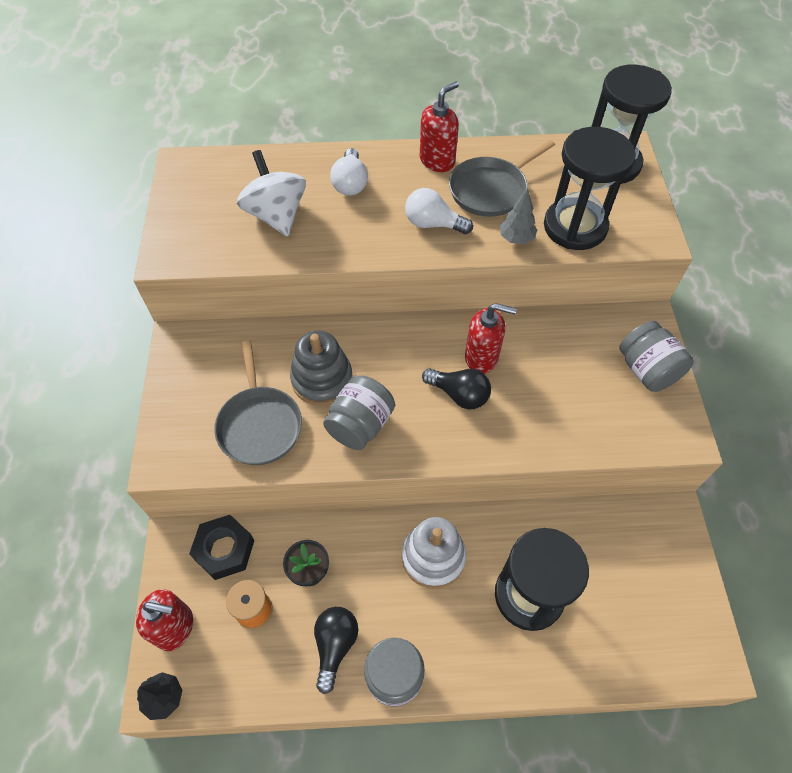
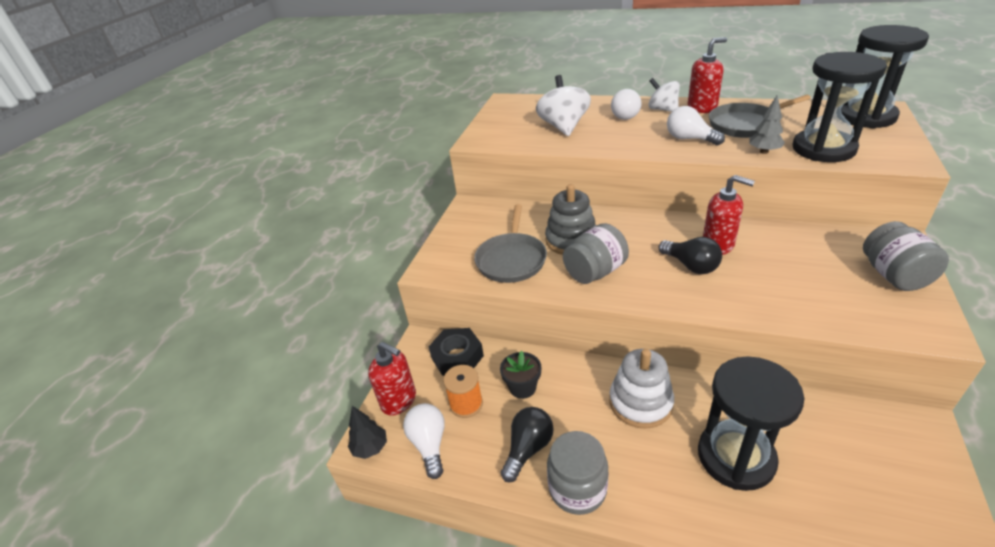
camera: 25 degrees right, 20 degrees down
none -> white light bulb [403,403,445,479]
none -> white spinning top [648,78,680,112]

